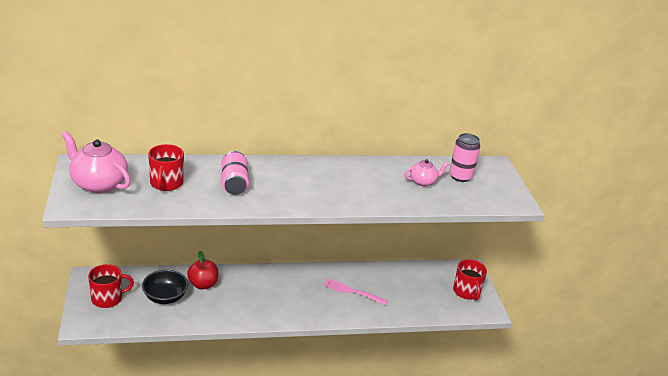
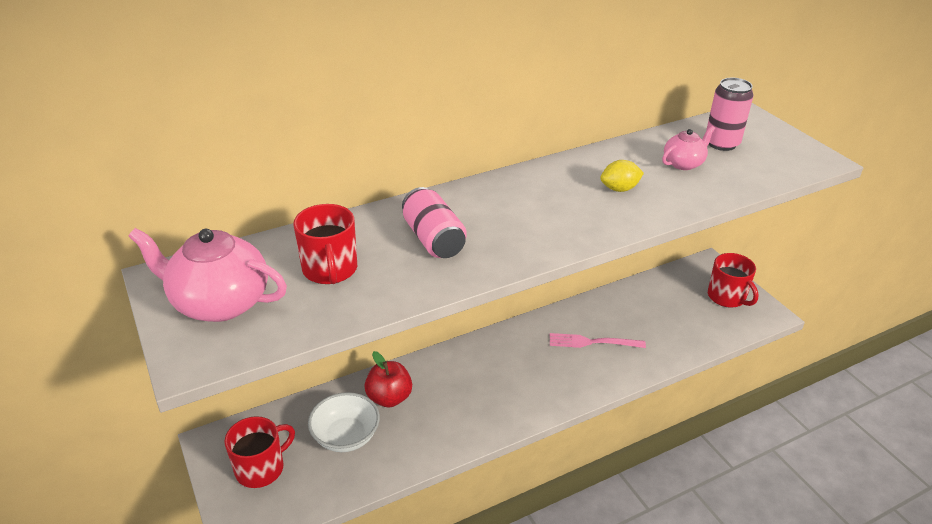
camera: 15 degrees left, 5 degrees up
black bowl [142,270,188,304] -> white bowl [308,392,380,452]
none -> yellow lemon [600,160,644,192]

